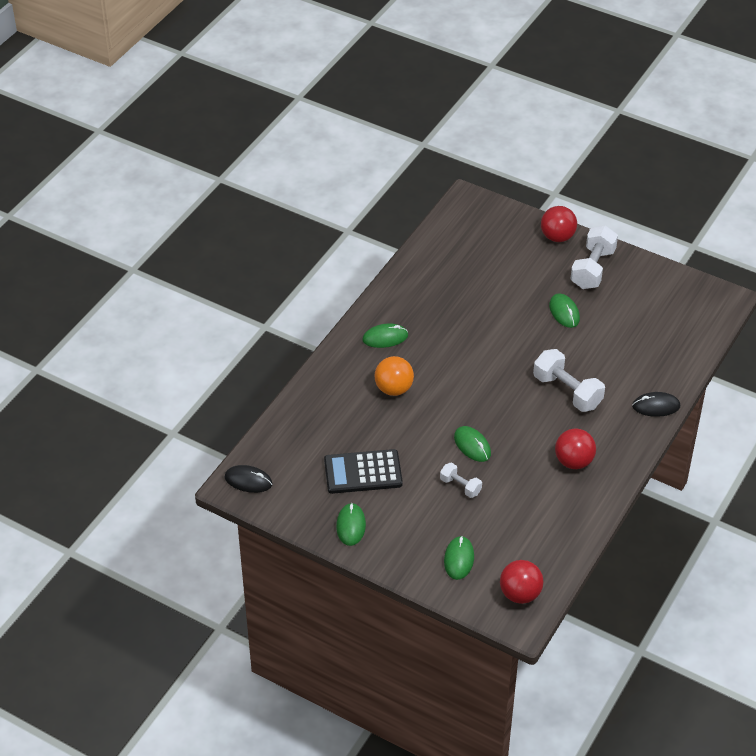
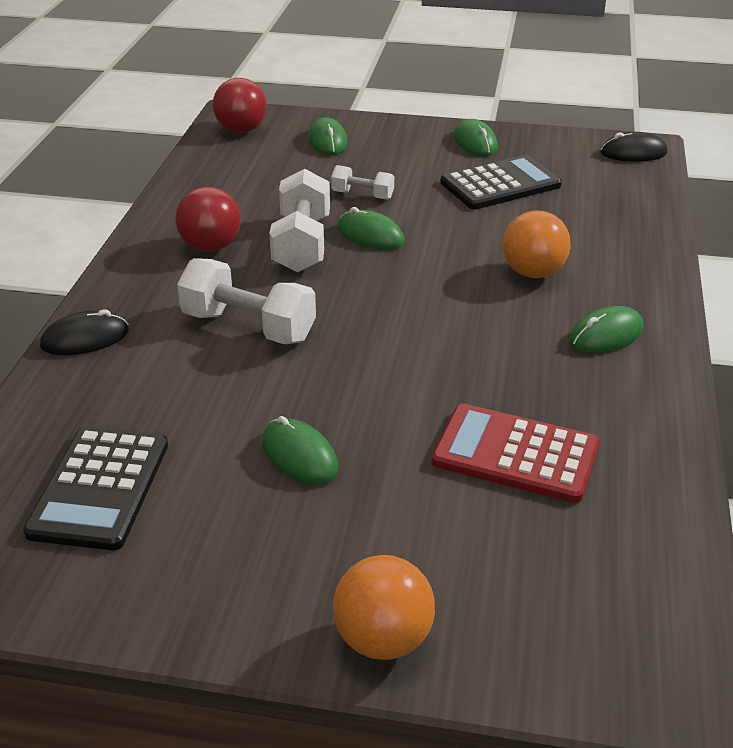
camera: 160 degrees right, 10 degrees down
red ball [541,206,577,242] -> orange ball [333,555,435,660]
white dumbbell [571,225,618,289] -> white dumbbell moved to [269,169,330,272]
none -> black calculator [23,426,168,550]
none -> red calculator [432,404,600,503]

